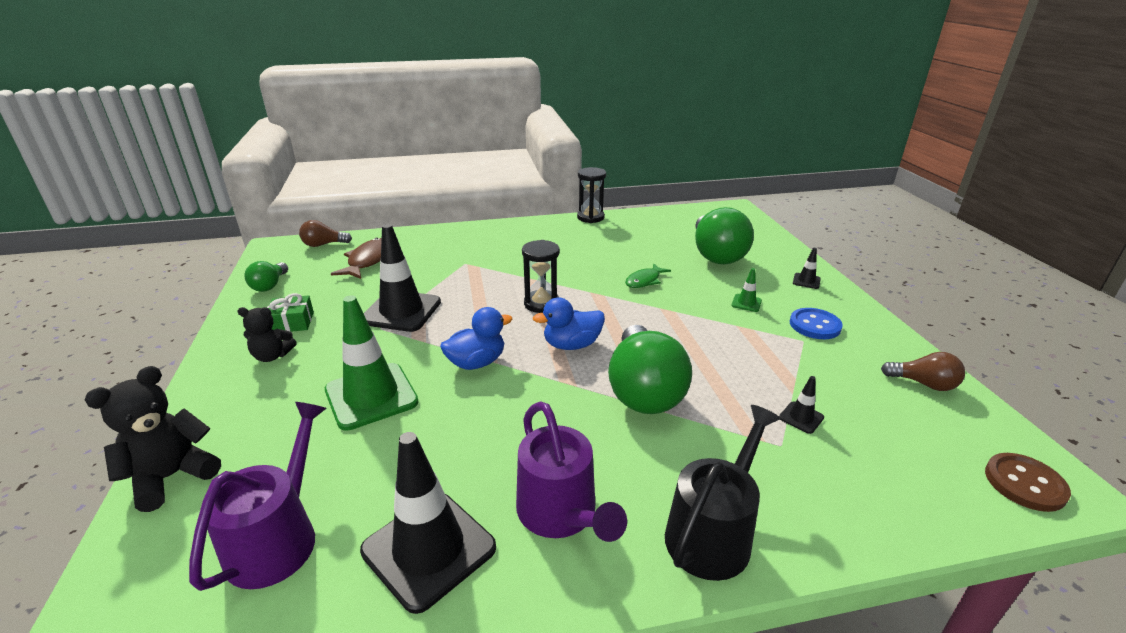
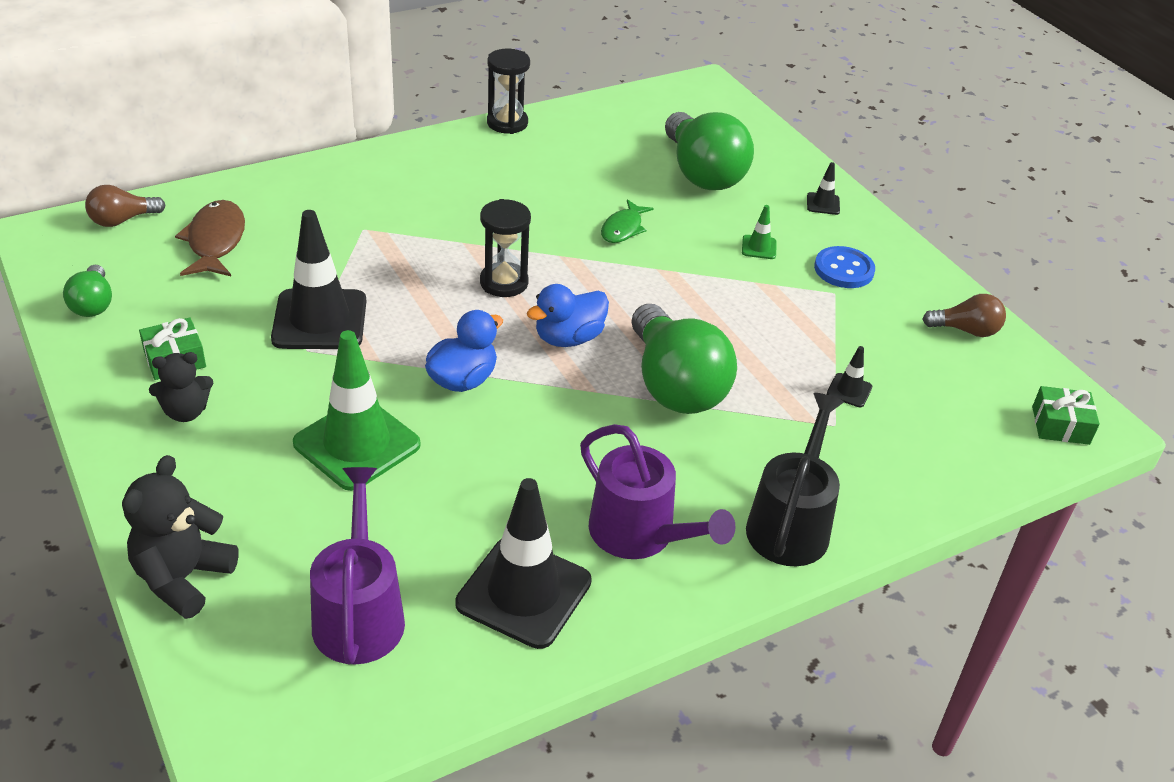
camera: 20 degrees left, 10 degrees up
brown button [985,453,1071,512] -> green gift [1032,386,1100,445]

